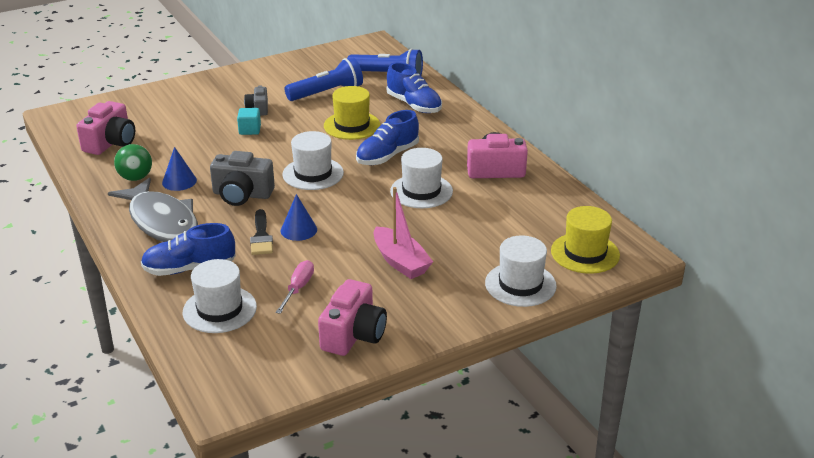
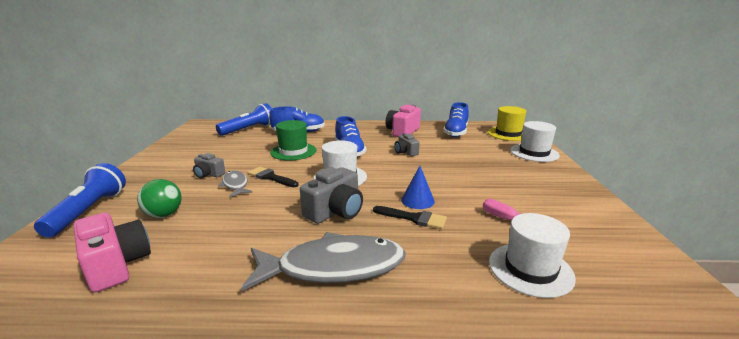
camera: 60 degrees left, 10 degrees down
green ball [114,144,152,181] -> green ball moved to [137,179,182,218]
blue shoe [141,223,236,276] -> blue shoe moved to [443,102,469,137]
blue cone [162,147,197,191] -> none
turquoise cube [237,108,261,135] -> grey fish [218,170,252,197]
blue flashlight [285,57,363,101] -> blue flashlight moved to [34,163,126,237]
pink camera [318,279,387,356] -> none
yellow hat [324,86,380,140] -> green hat [270,120,316,160]
pink boat [374,187,433,279] -> none
white hat [390,148,453,208] -> grey camera [394,133,420,156]
none -> black brush [248,167,299,187]

